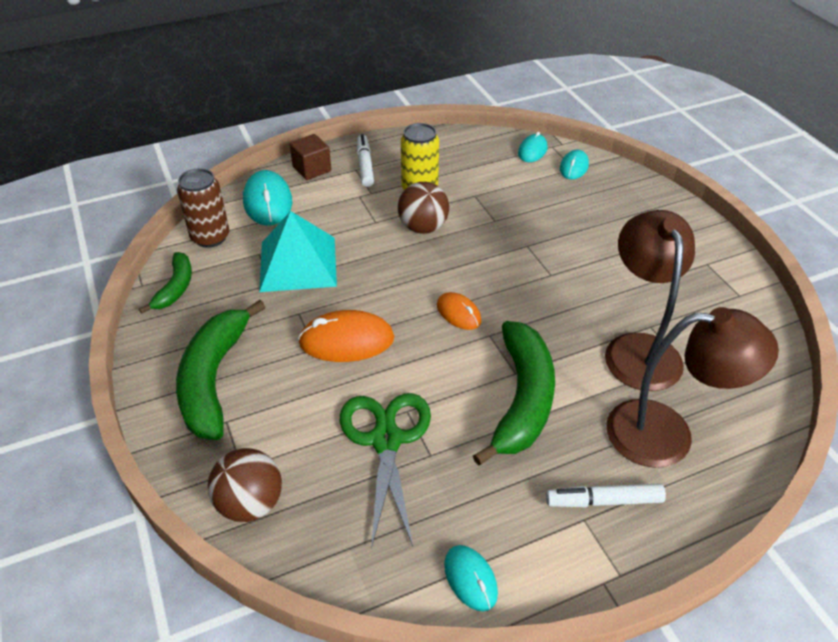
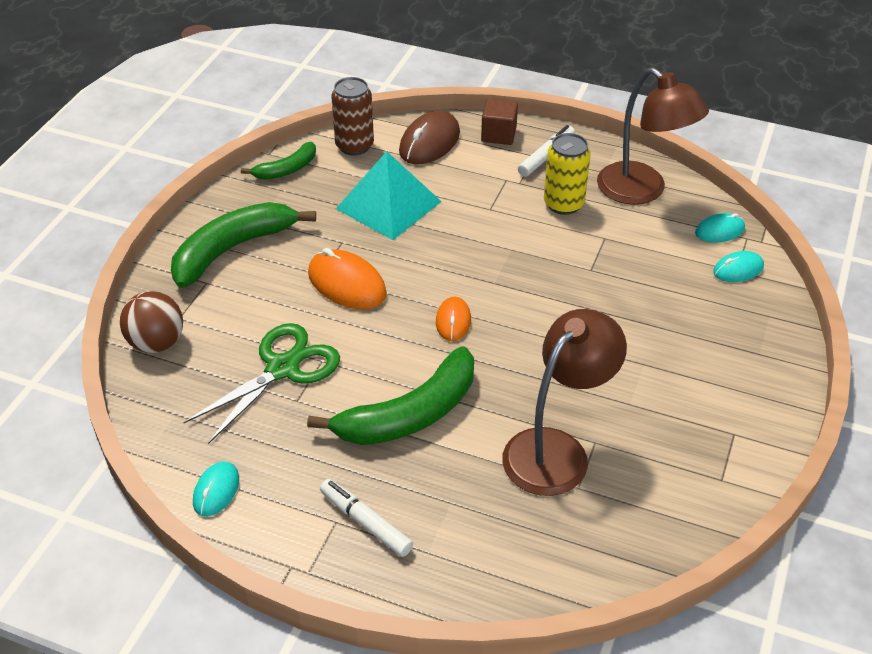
camera: 45 degrees right, 0 degrees up
turquoise mouse [243,170,292,225] -> brown mouse [399,111,460,164]
brown ball [398,182,449,234] -> none
brown lamp [606,307,779,468] -> brown lamp moved to [597,67,709,205]

